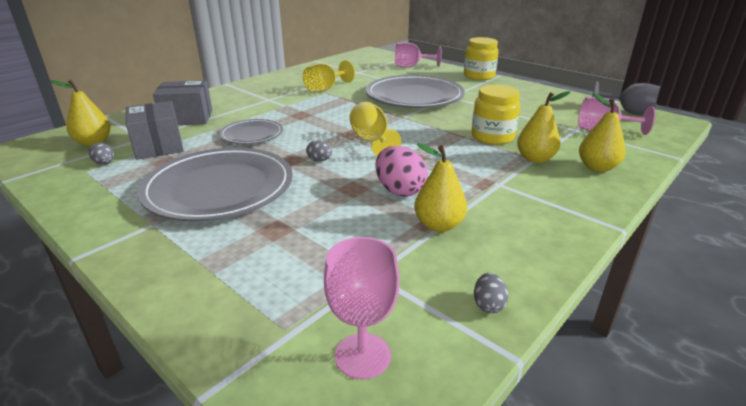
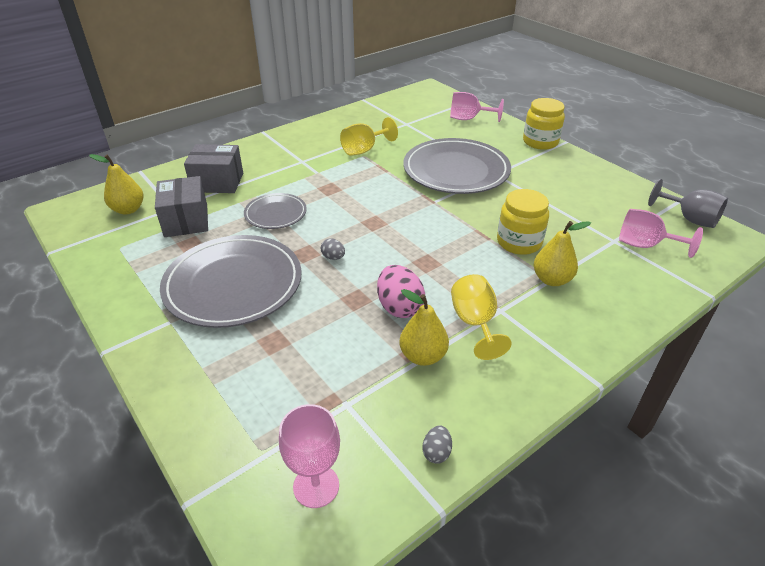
camera: 10 degrees right, 10 degrees up
grey egg [89,142,114,165] -> none
yellow goblet [349,102,402,156] -> yellow goblet moved to [451,274,512,360]
yellow pear [579,93,626,172] -> none

